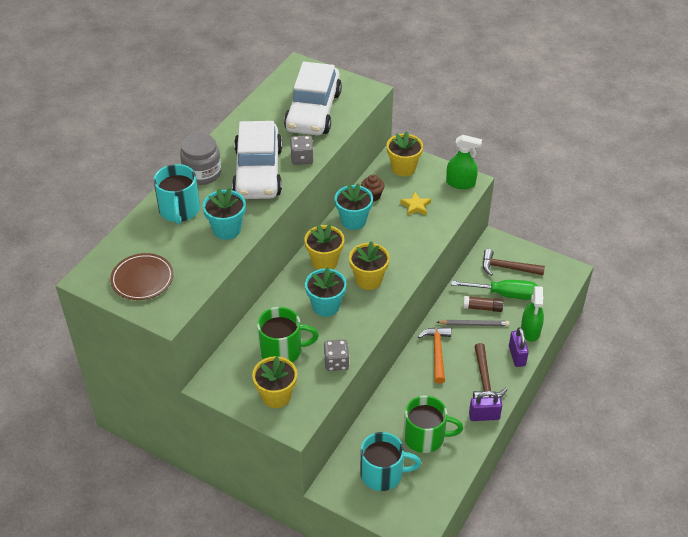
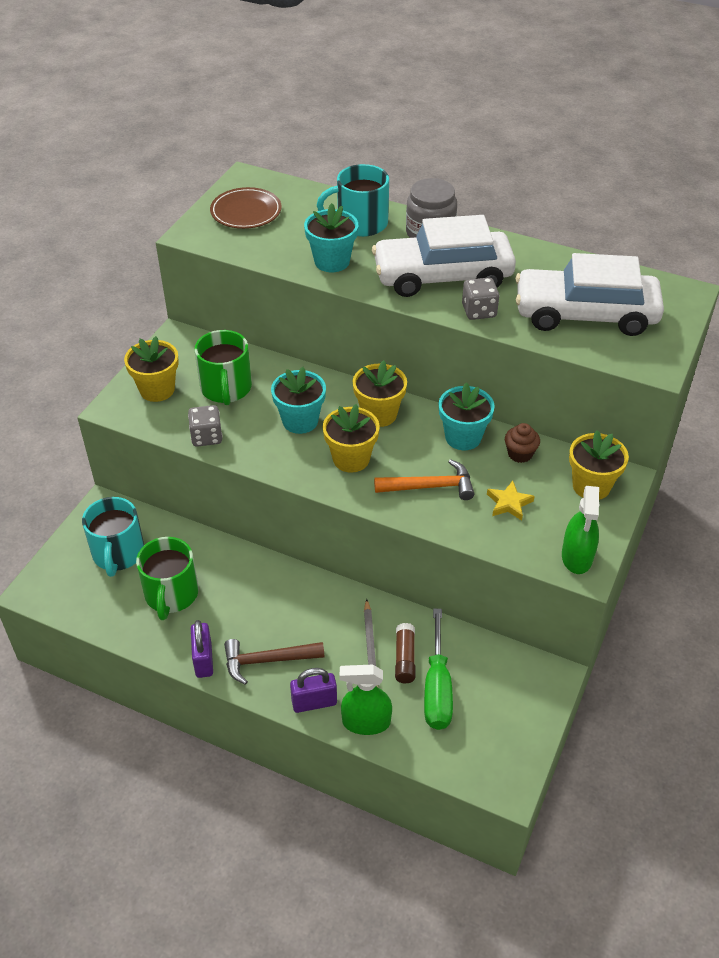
camera: 85 degrees right, 0 degrees up
orange hammer [418,327,451,383] -> orange hammer moved to [374,459,474,500]
brown hammer [483,249,545,276] -> none

